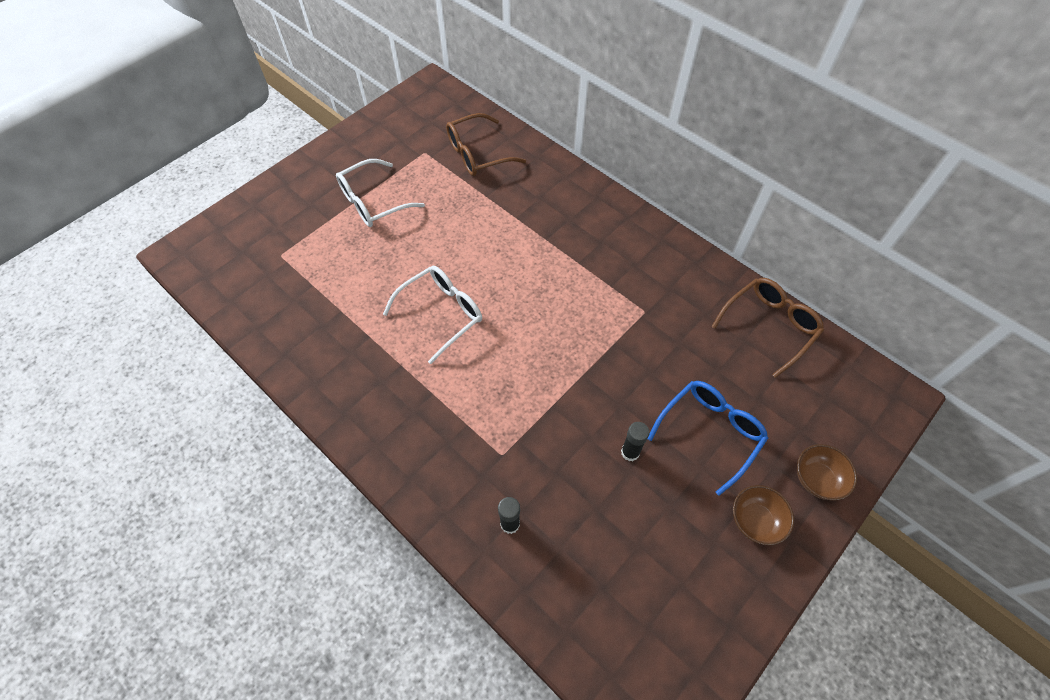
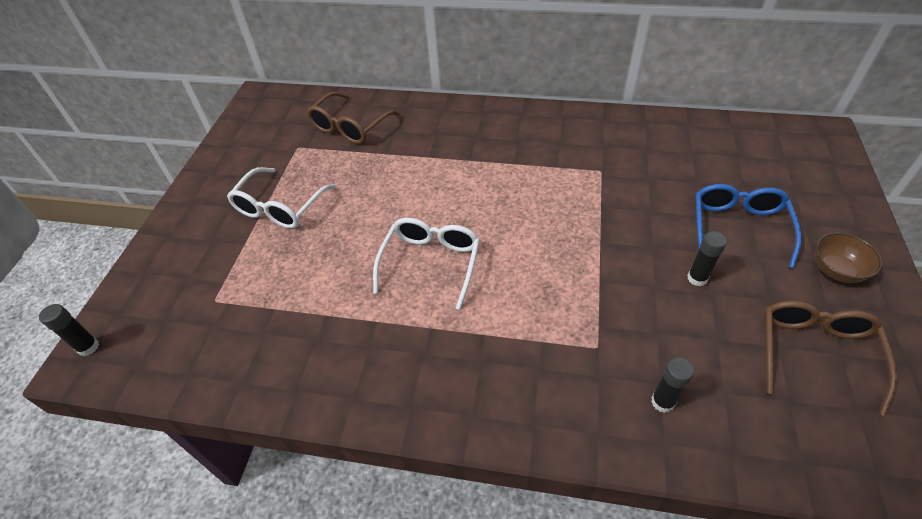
camera: 30 degrees left, 10 degrees down
brown glasses [711,278,824,378] -> brown glasses moved to [764,301,897,416]
brown bowl [797,444,857,501] -> none
none -> black glue stick [39,304,99,356]

